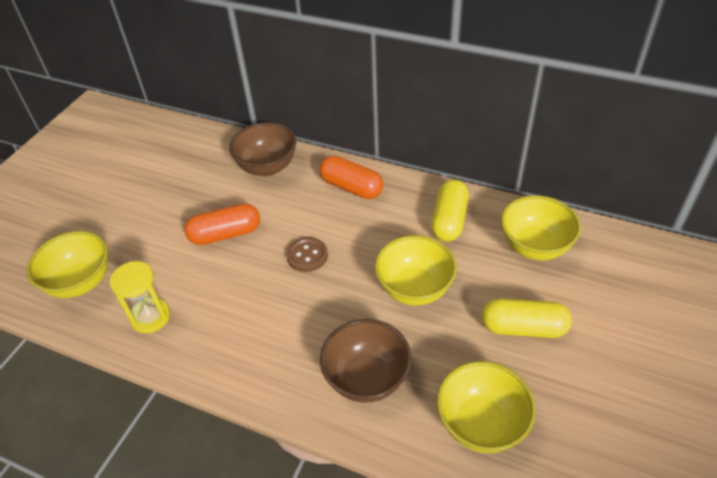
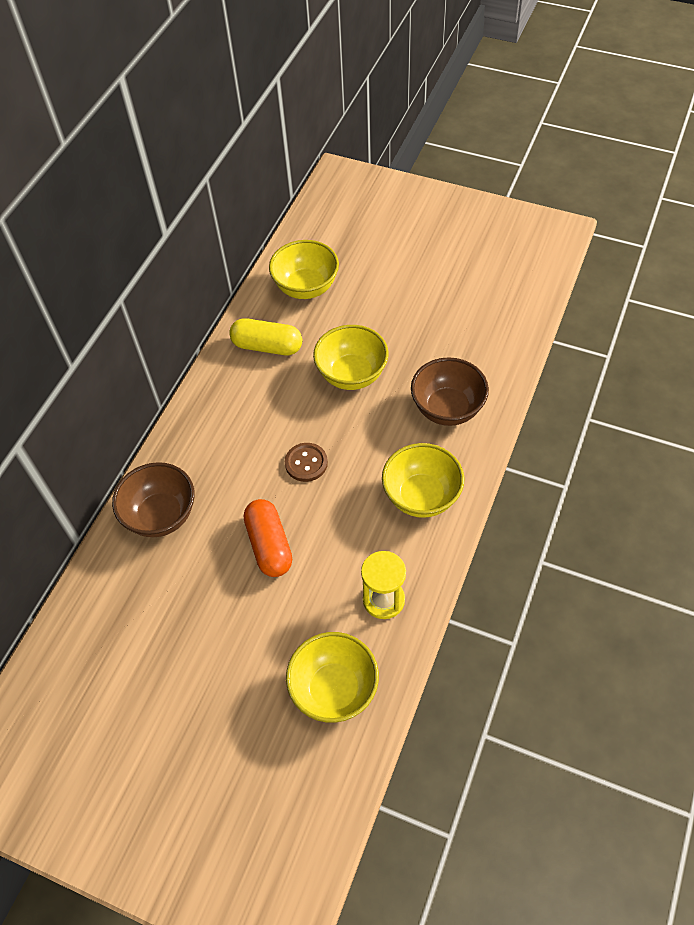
camera: 90 degrees left, 10 degrees up
orange capsule [319,155,383,199] -> none
yellow bowl [437,361,536,453] -> yellow bowl moved to [382,443,464,518]
yellow capsule [482,298,572,338] -> none

